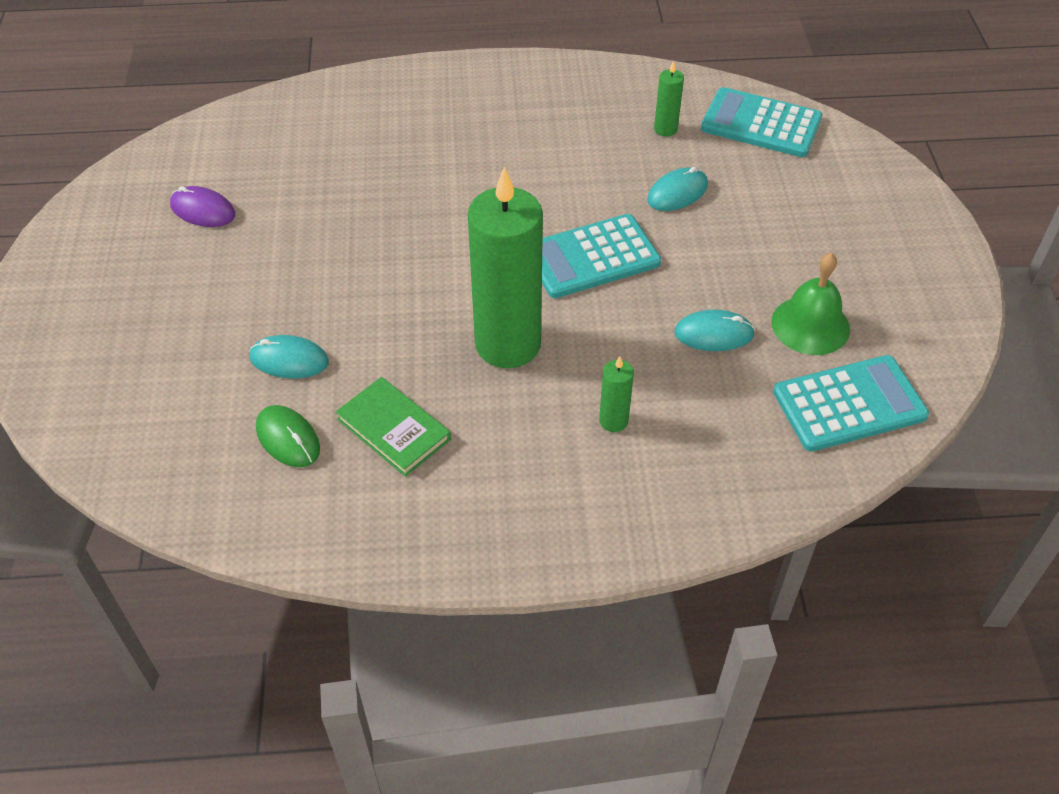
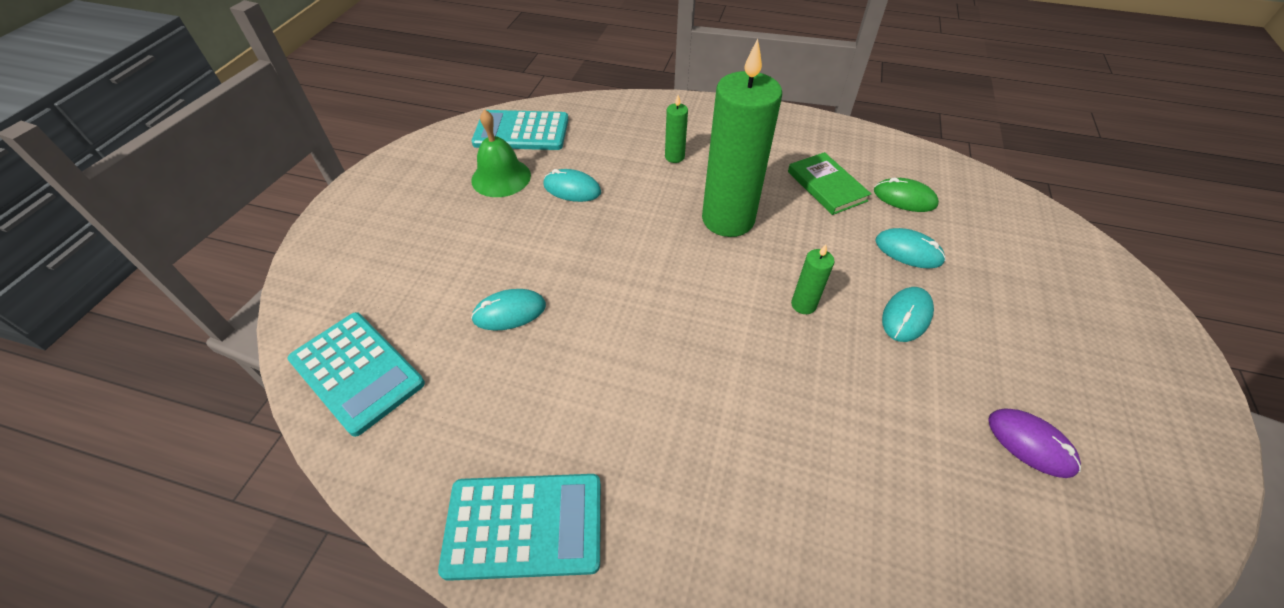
camera: 160 degrees left, 0 degrees up
green mouse [256,405,320,467] -> green mouse turned 45 degrees counterclockwise [874,178,939,212]
turquoise calculator [542,214,661,298] -> turquoise calculator moved to [438,474,601,581]
green candle [654,61,684,137] -> green candle moved to [791,244,834,314]
none -> turquoise mouse [882,287,934,342]

